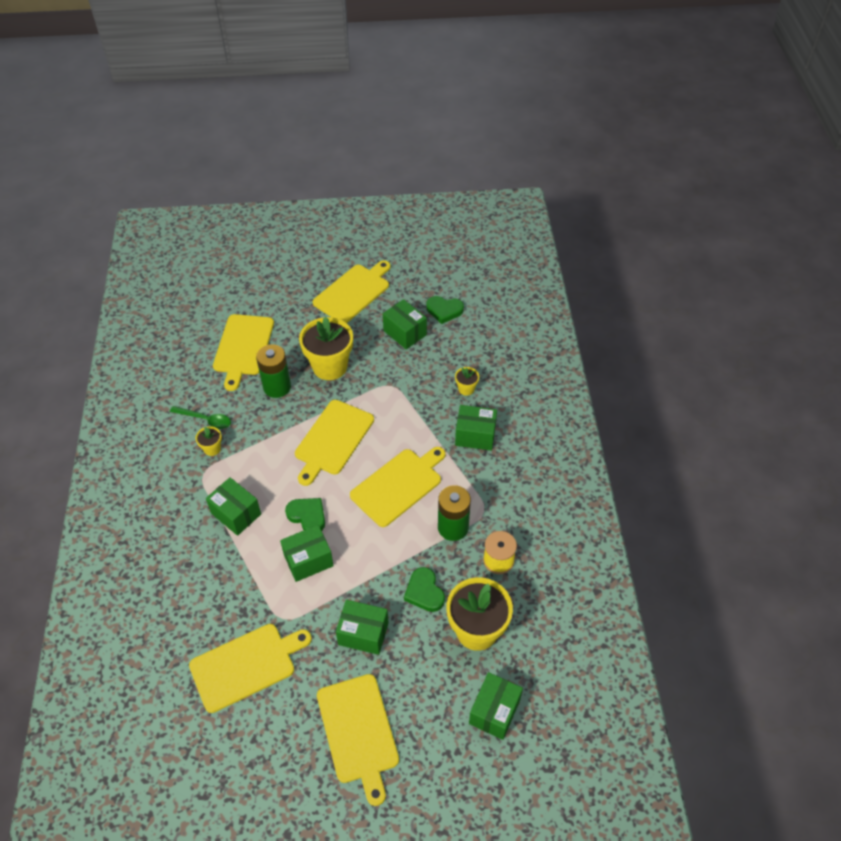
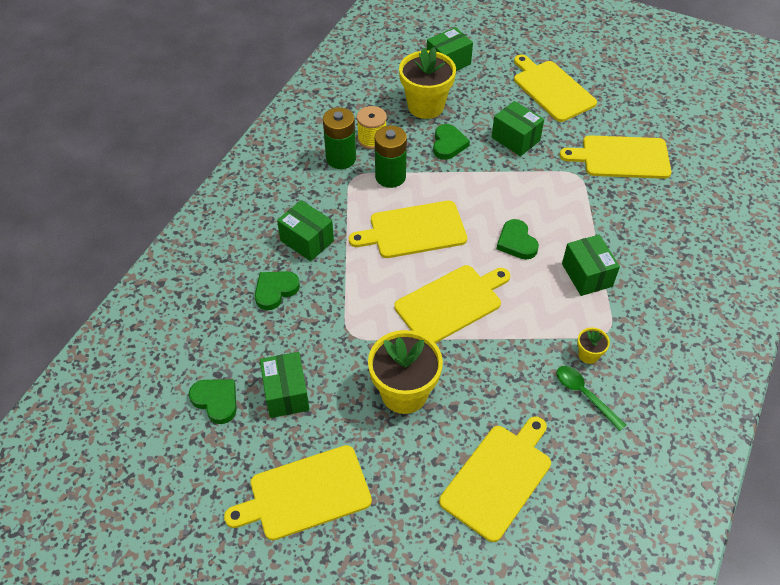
camera: 150 degrees left, 0 degrees up
green battery [256,344,291,398] -> green battery moved to [323,107,356,169]
green box [280,525,334,582] -> none
yellow cutting board [317,674,399,806] -> yellow cutting board turned 45 degrees counterclockwise [514,55,597,122]
yellow flower pot [455,367,479,396] -> green heart [255,271,300,310]

